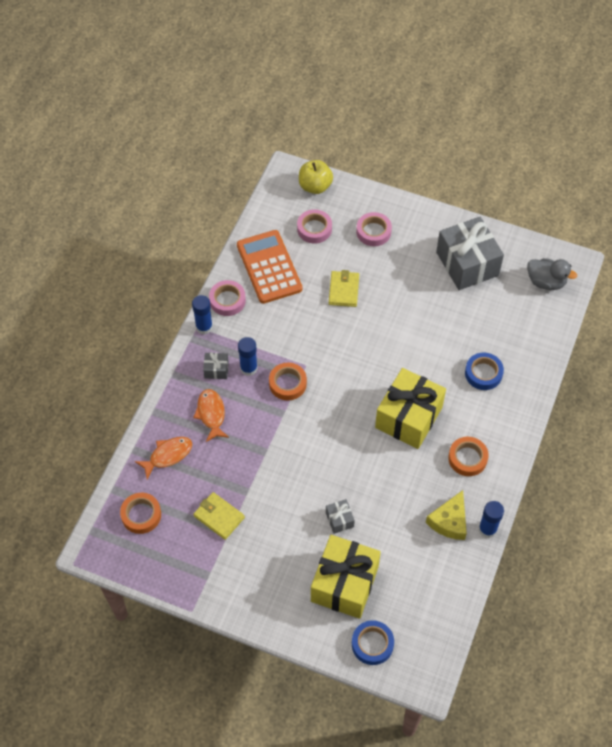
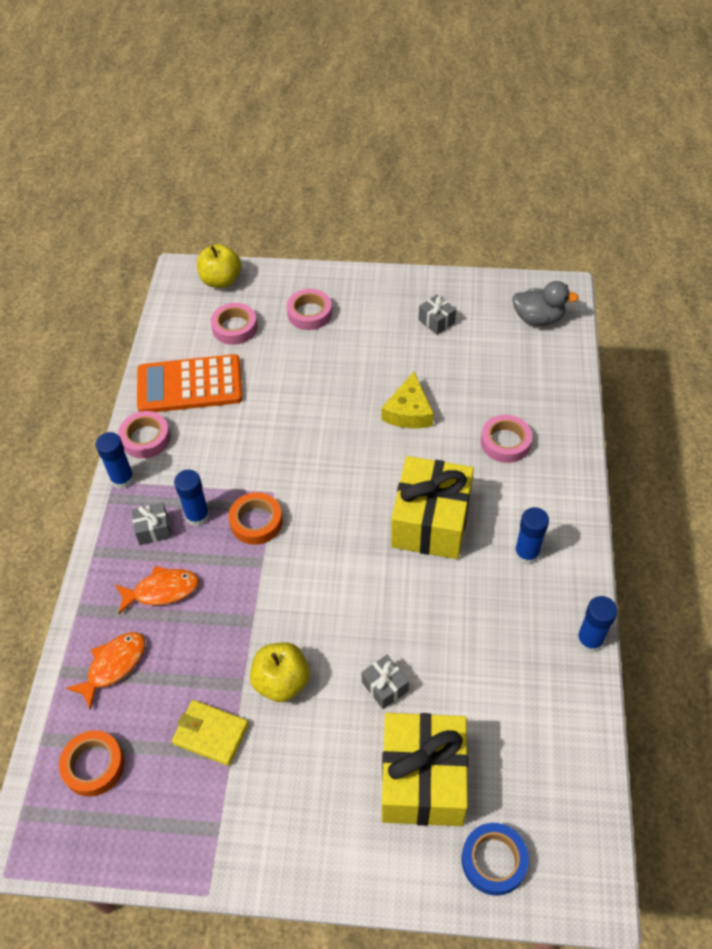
camera: 15 degrees left, 5 degrees down
orange fish [193,389,229,442] -> orange fish turned 105 degrees clockwise [115,566,199,614]
orange calculator [237,230,303,304] -> orange calculator turned 60 degrees counterclockwise [137,354,243,412]
yellow wallet [329,270,359,307] -> none
yellow cheese [426,490,467,540] -> yellow cheese moved to [381,372,434,428]
grey gift [436,217,504,290] -> grey gift [418,294,456,335], size x0.43
orange tape [448,437,489,476] -> blue glue stick [514,507,549,565]
blue tape [465,353,504,390] -> pink tape [481,415,532,463]
none -> yellow apple [250,643,310,702]

